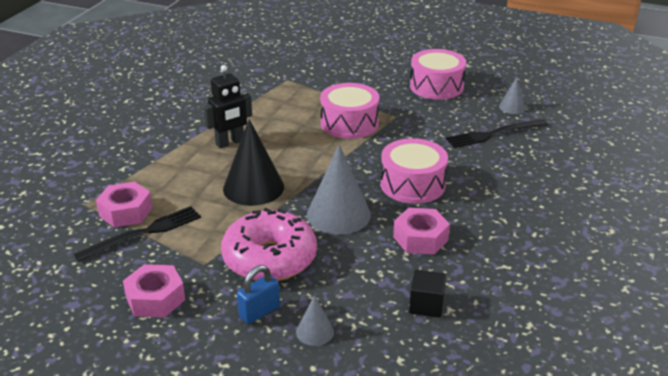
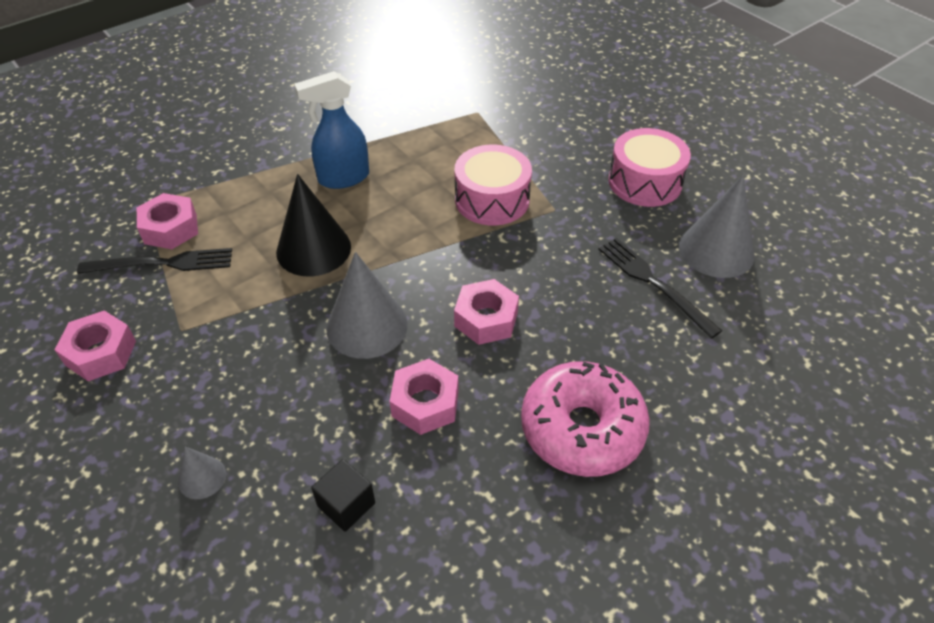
camera: 30 degrees right, 15 degrees up
black robot [204,65,252,149] -> blue spray bottle [294,71,369,189]
pink donut [221,208,317,281] -> pink donut moved to [521,361,650,477]
blue padlock [237,265,280,324] -> none
pink drum [380,138,448,204] -> pink nut [454,279,519,345]
black fork [446,119,548,148] -> black fork turned 45 degrees clockwise [598,238,722,338]
grey cone [499,77,526,114] -> grey cone [679,175,755,278], size x2.01

